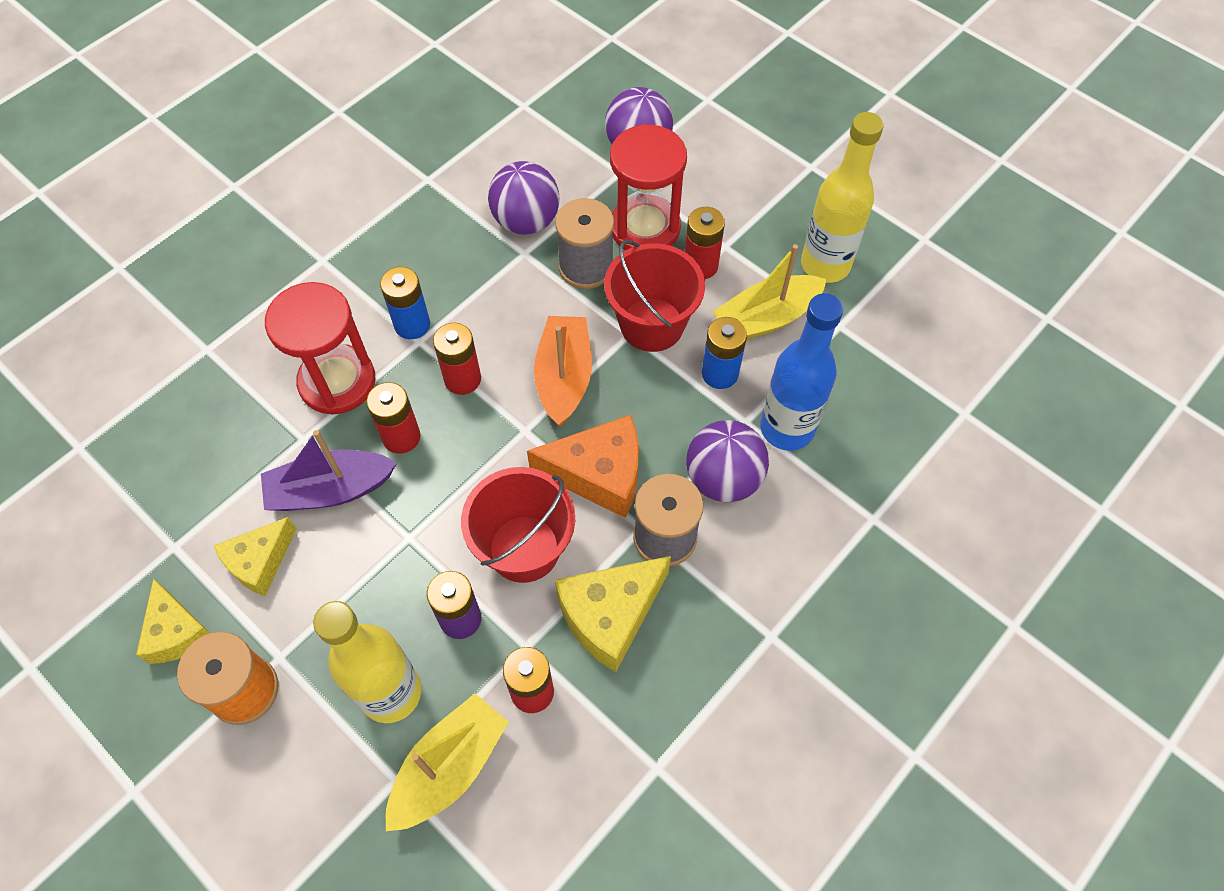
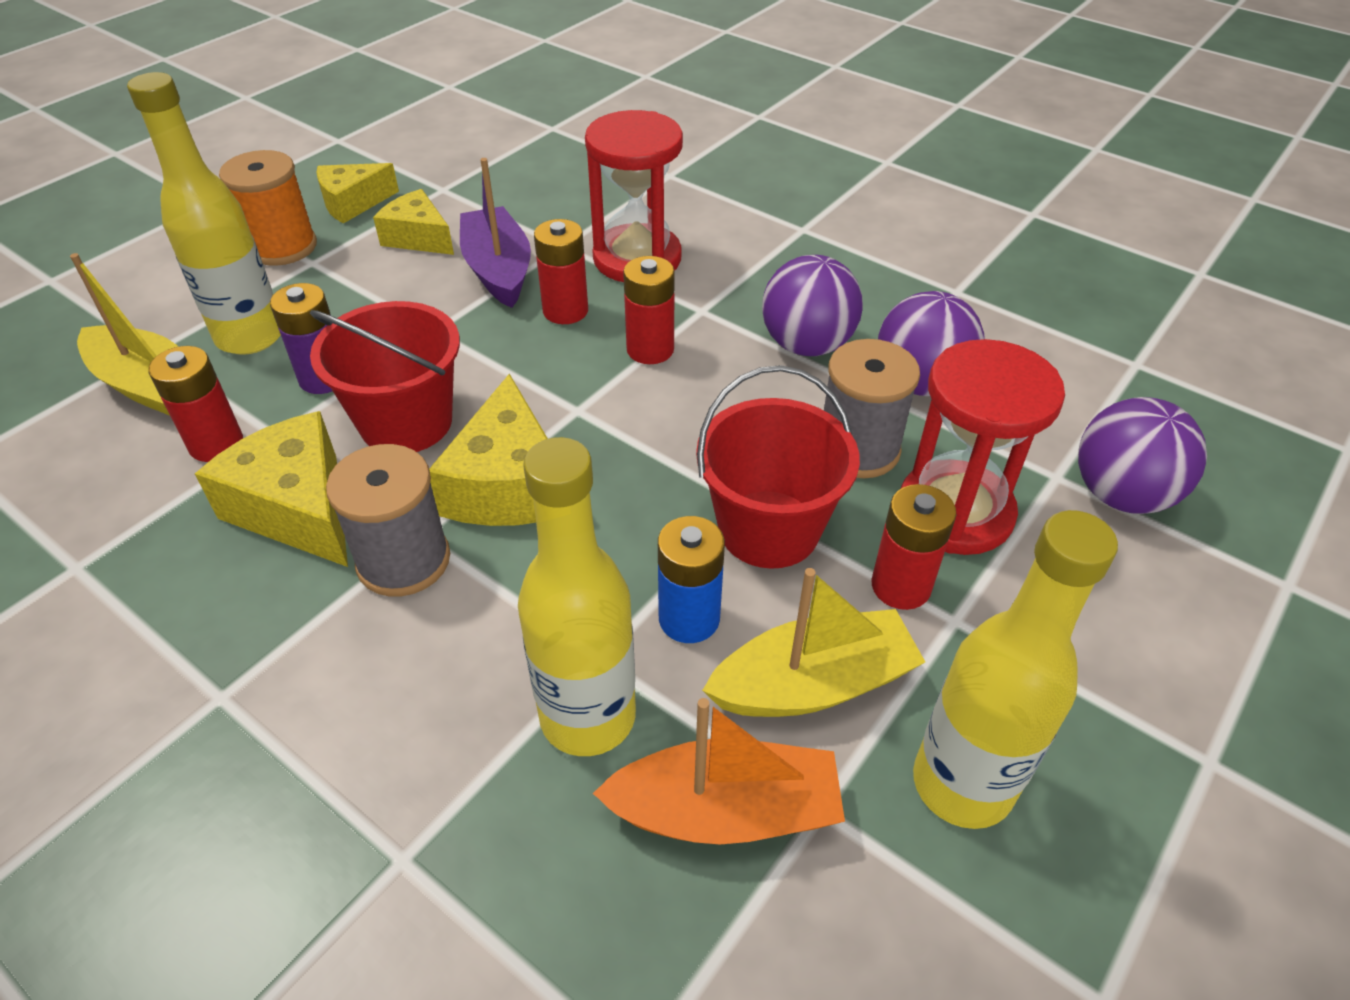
camera: 85 degrees right, 15 degrees down
blue battery [380,267,430,339] -> none
orange cheese [527,415,639,518] -> yellow cheese [429,374,548,526]
orange boat [534,316,592,426] -> orange boat moved to [593,698,845,844]
purple ball [686,420,769,502] -> purple ball moved to [762,255,863,356]
yellow boat [713,244,827,340] -> yellow boat turned 105 degrees clockwise [702,568,925,717]
blue bottle [760,293,843,451] -> yellow bottle [518,437,636,756]

